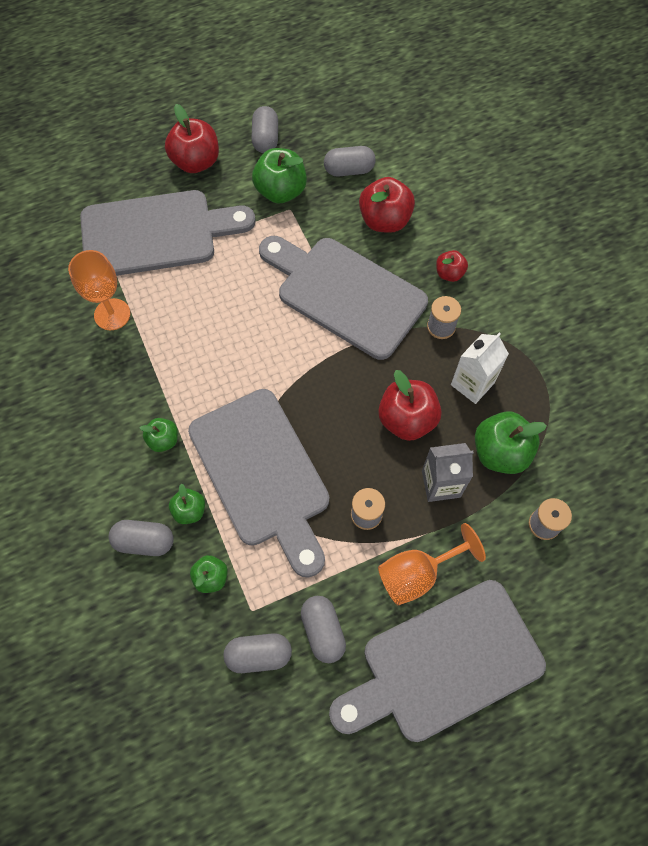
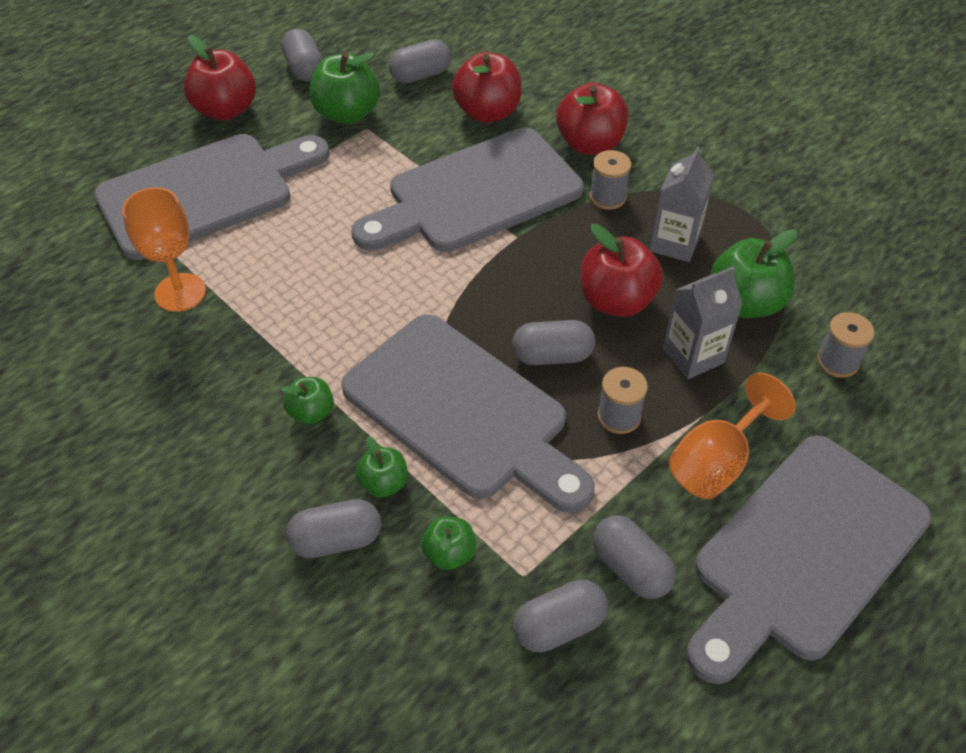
camera: 20 degrees left, 15 degrees down
grey cutting board [259,236,428,360] -> grey cutting board turned 45 degrees counterclockwise [351,127,583,252]
red apple [436,250,468,282] -> red apple [556,83,628,155], size x1.79
white carton [451,333,509,404] -> grey carton [650,147,715,262]
none -> grey capsule [512,320,595,365]

